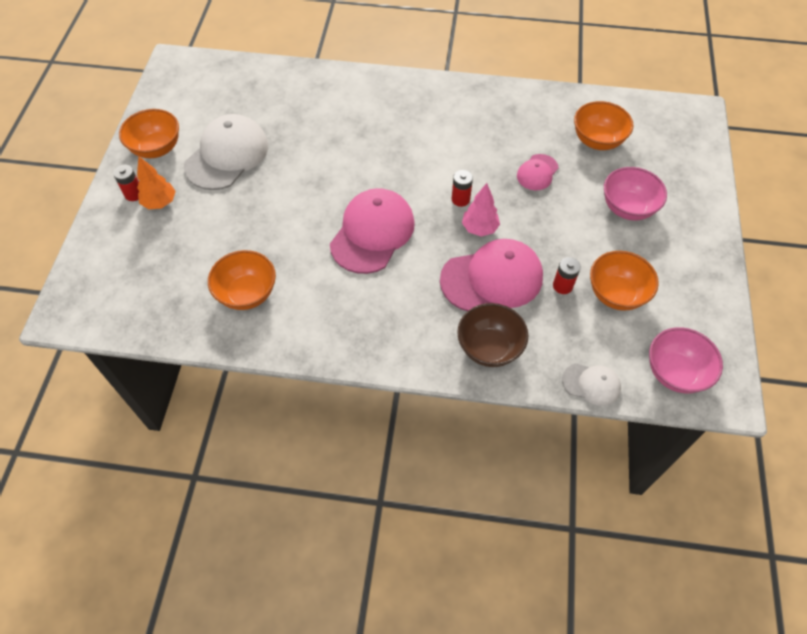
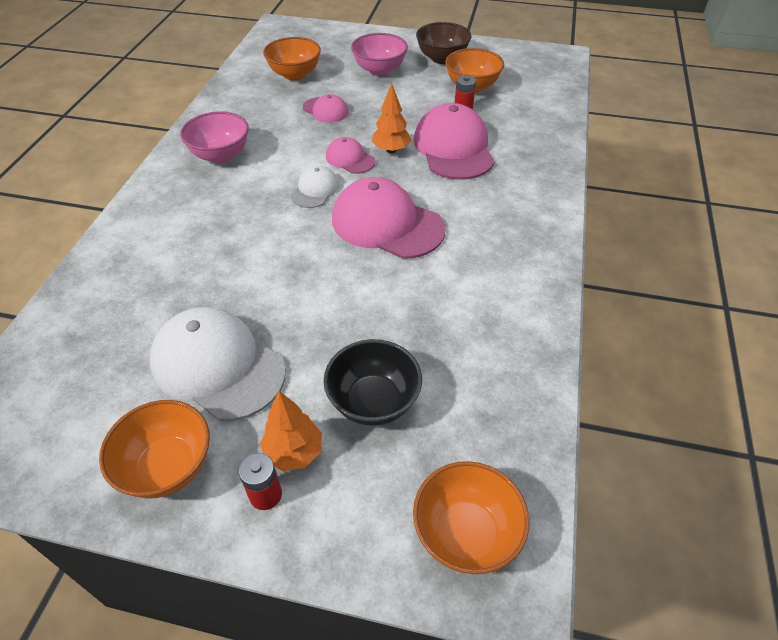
camera: 85 degrees left, 10 degrees down
orange bowl [208,250,276,310] -> orange bowl moved to [413,461,529,574]
red battery [452,170,473,207] -> pink cap [326,137,376,174]
brown bowl [457,303,528,367] -> brown bowl moved to [416,22,471,64]
pink tree [462,183,500,237] -> orange tree [372,83,412,153]
white cap [562,363,621,406] -> white cap moved to [291,166,339,208]
pink bowl [649,327,723,394] -> pink bowl moved to [180,111,249,163]
none -> black bowl [323,339,422,426]

